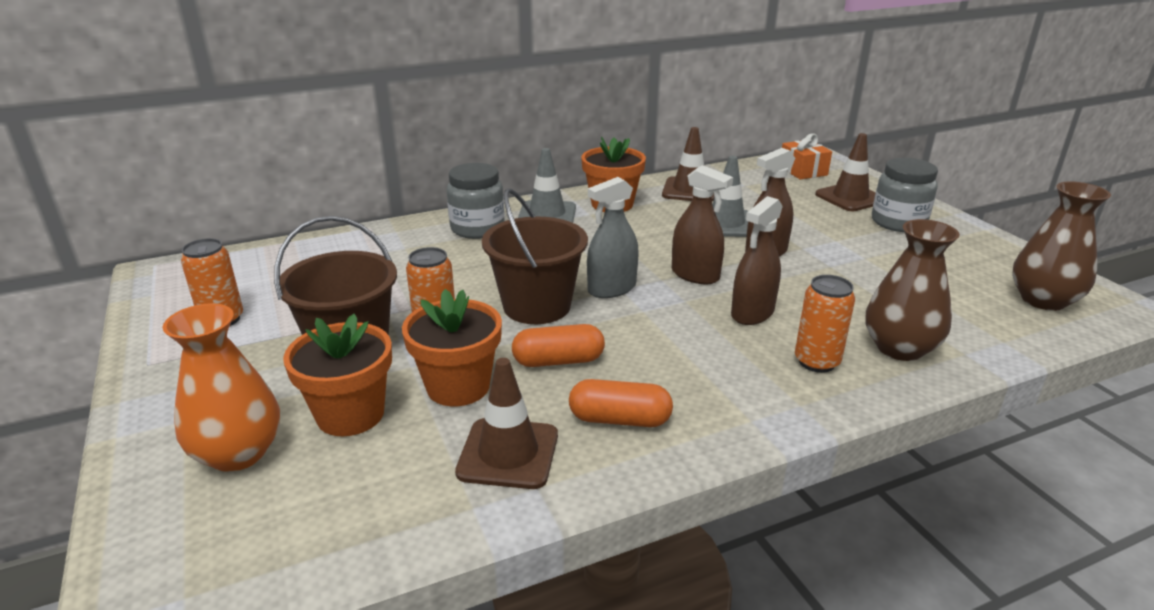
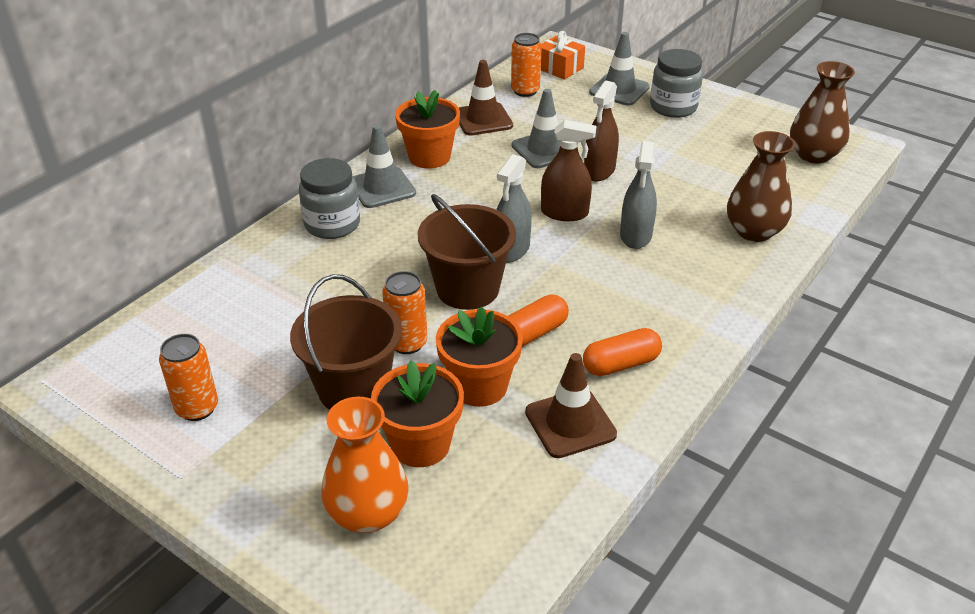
camera: 30 degrees left, 10 degrees up
brown spray bottle [731,196,783,325] -> grey spray bottle [620,141,657,249]
orange can [795,275,855,373] -> orange can moved to [511,33,542,97]
brown traffic cone [815,133,876,211] -> grey traffic cone [589,32,650,106]

